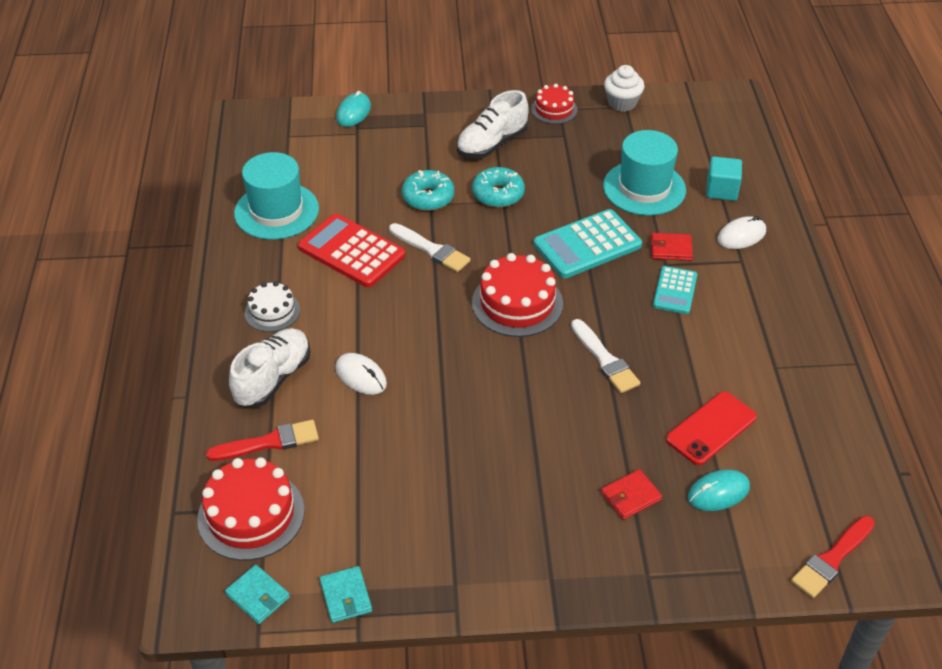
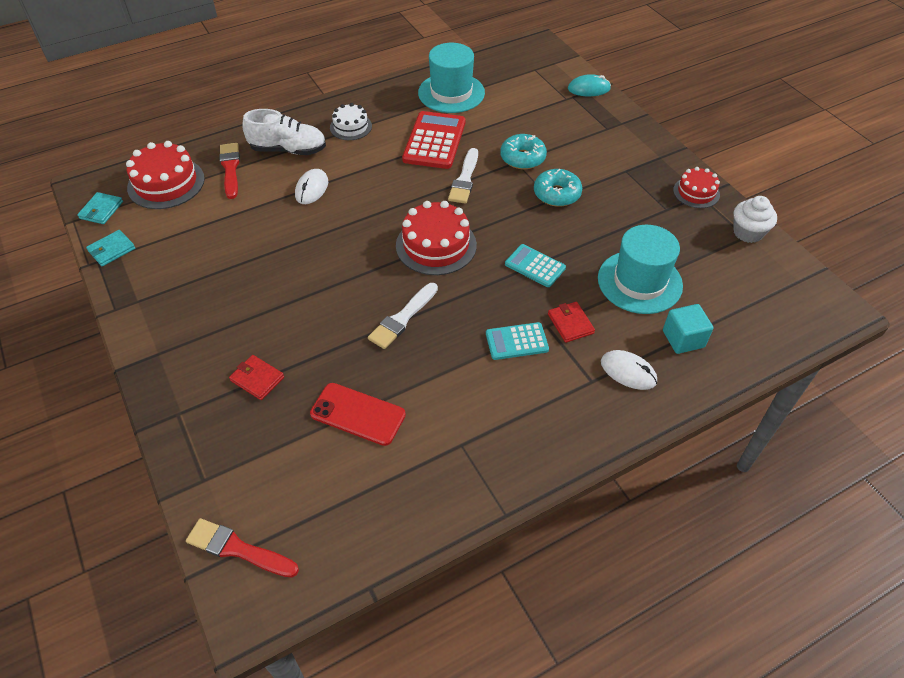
camera: 65 degrees right, 5 degrees up
red brush [206,420,319,461] -> red brush turned 150 degrees counterclockwise [219,143,240,199]
white shoe [457,90,529,158] -> none
turquoise calculator [533,209,642,278] -> turquoise calculator [505,244,566,287], size x0.59
turquoise mouse [688,470,750,511] -> none

